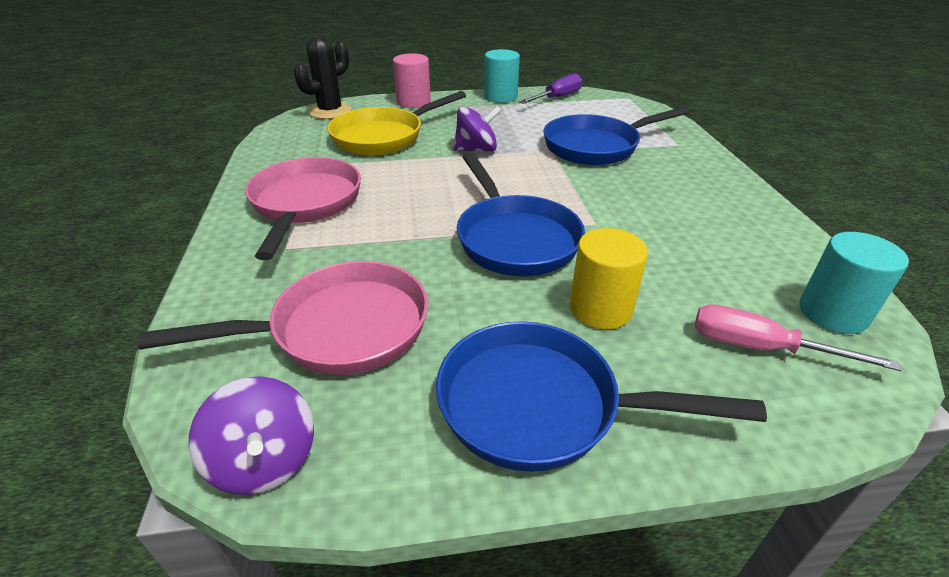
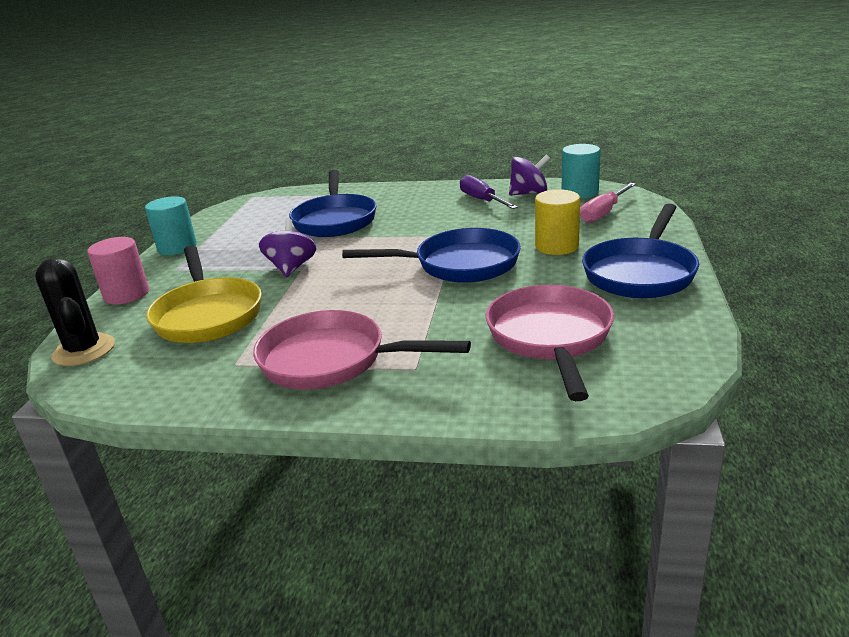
camera: 70 degrees left, 10 degrees down
purple spinning top [189,376,314,495] -> purple spinning top moved to [509,154,550,195]
purple screwdriver [519,73,582,104] -> purple screwdriver moved to [460,175,518,209]

